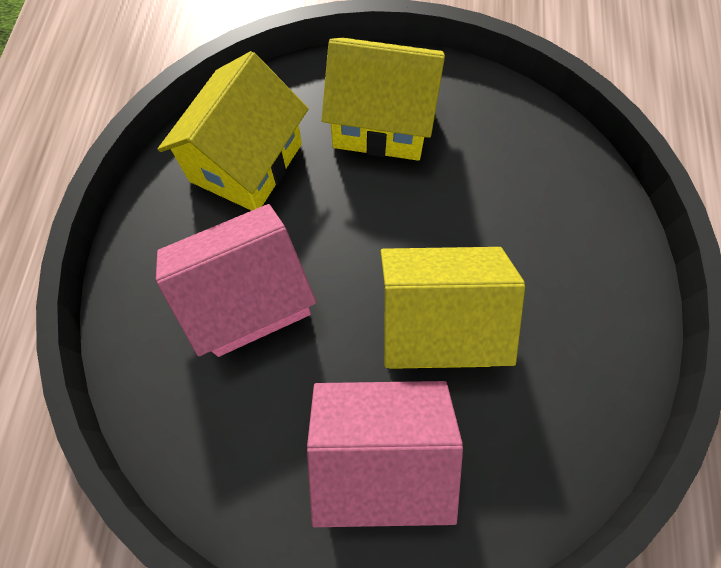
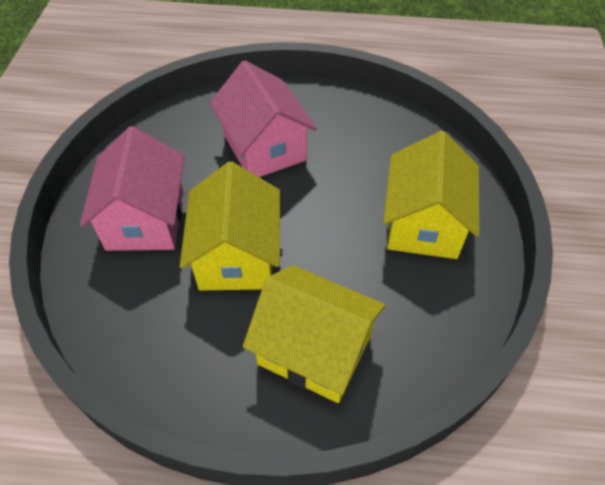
camera: 90 degrees right, 15 degrees down
yellow house [158,51,308,211] -> yellow house moved to [243,265,386,403]

